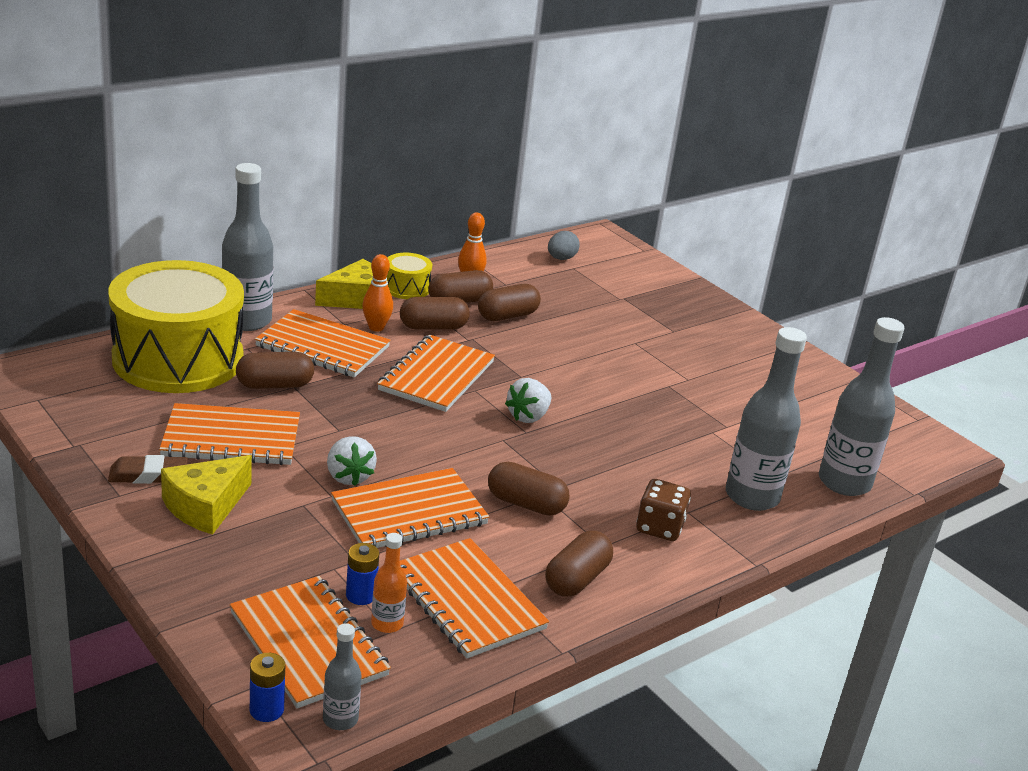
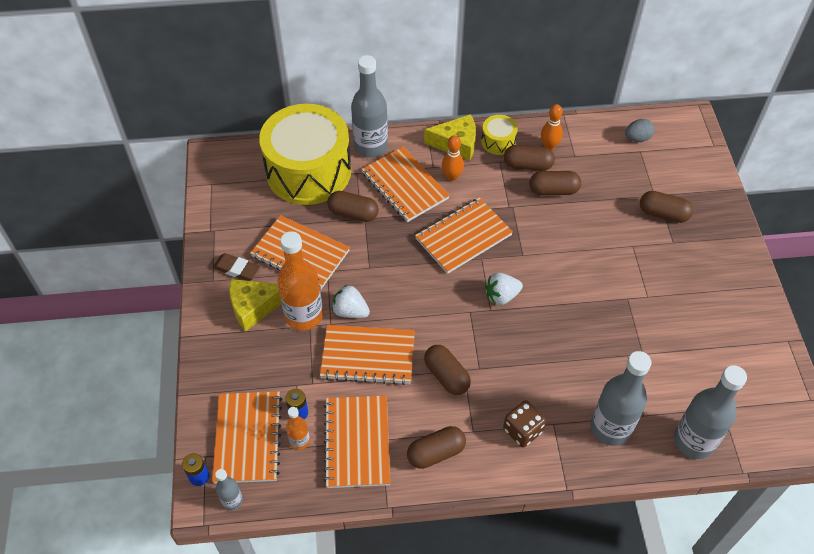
camera: 35 degrees right, 25 degrees up
white strawberry [327,436,377,486] -> white strawberry turned 105 degrees clockwise [332,284,370,318]
brown capsule [400,297,470,330] -> brown capsule moved to [640,191,693,223]
none -> orange bottle [277,231,323,331]

